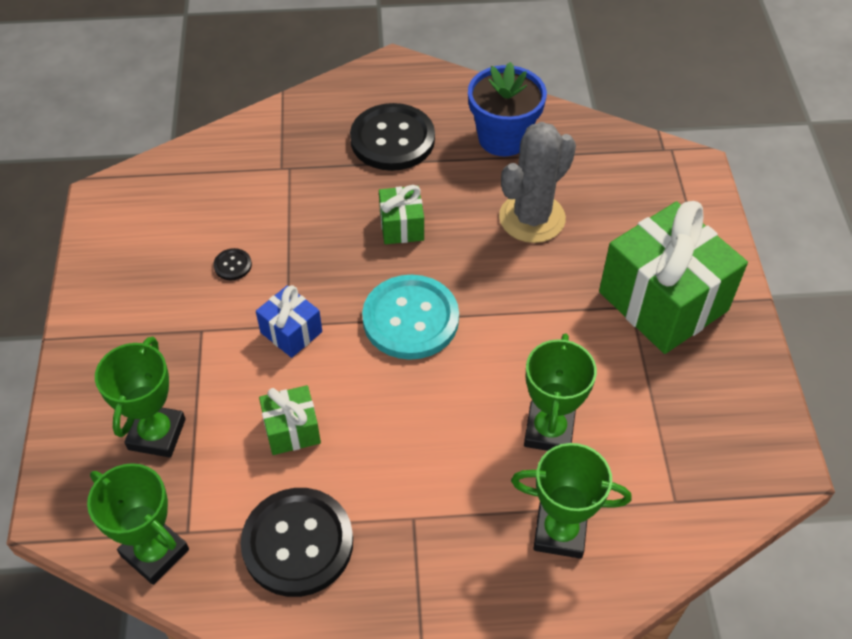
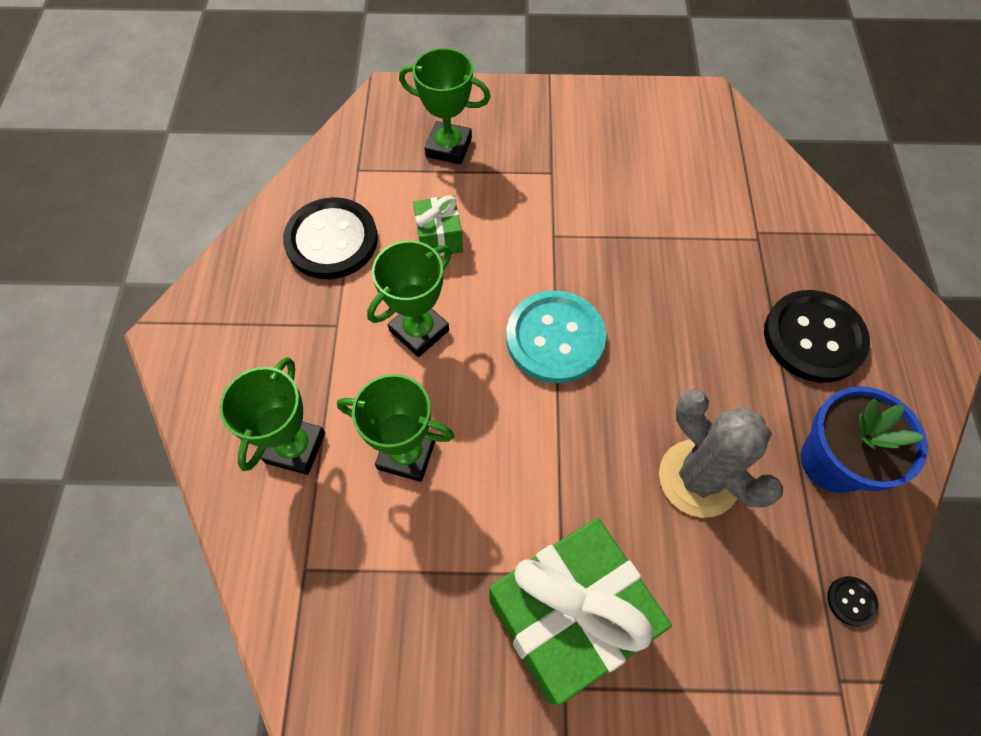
camera: 95 degrees right, 10 degrees up
green trophy [87,463,189,585] -> green trophy moved to [367,240,451,357]
black button [213,248,252,280] -> black button moved to [827,576,879,627]
blue gift [256,285,322,358] -> none
green gift [379,185,424,244] -> none

